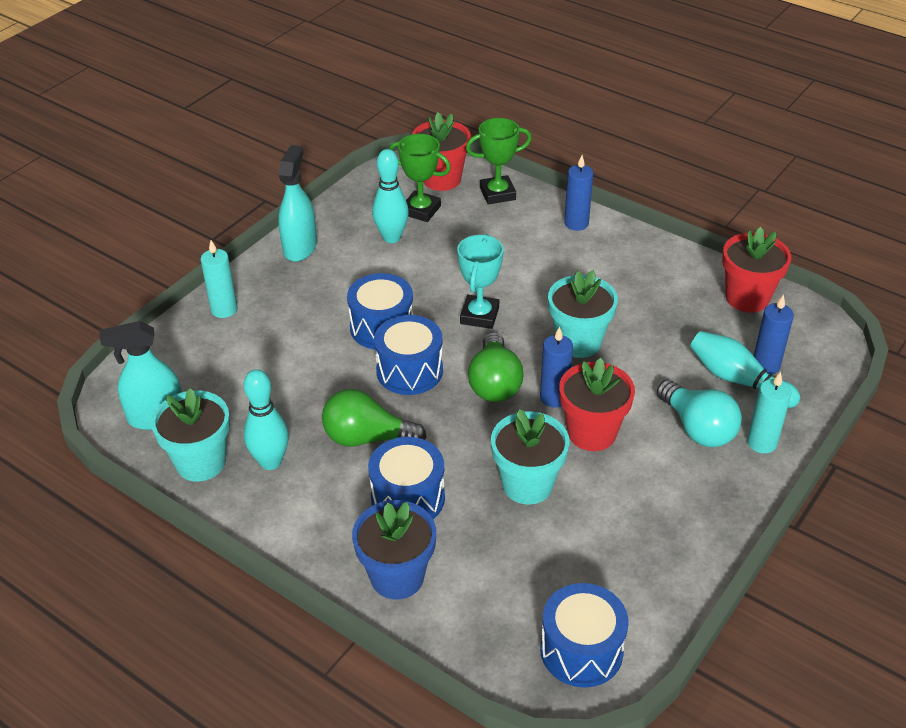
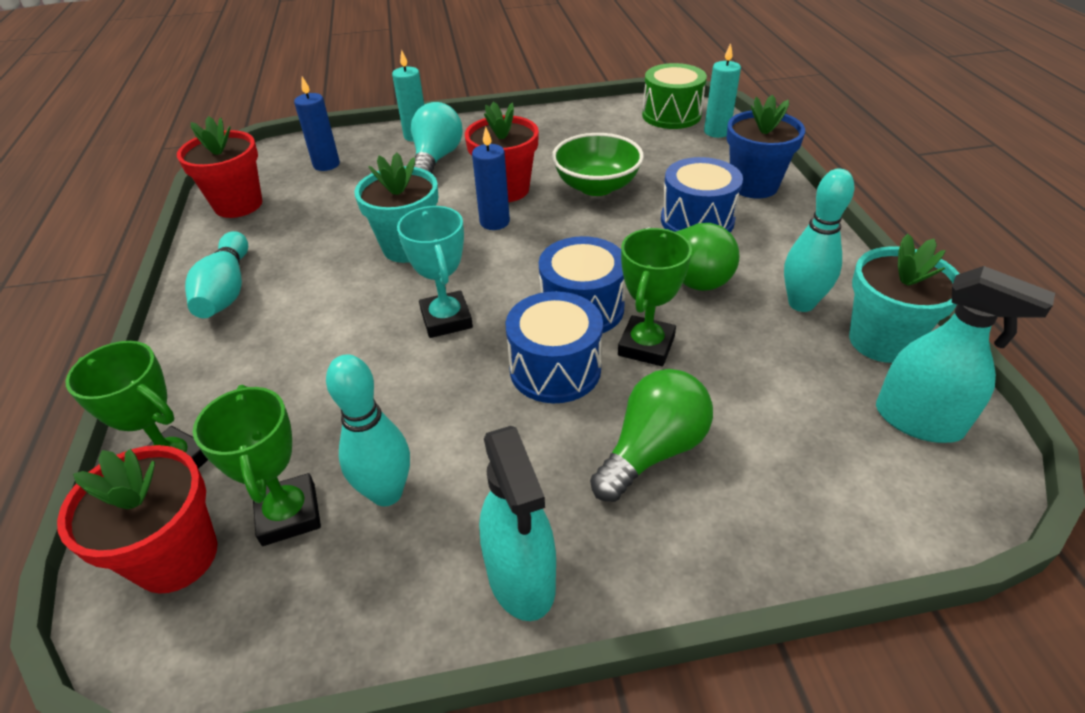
camera: 135 degrees left, 0 degrees up
turquoise candle [201,240,237,318] -> turquoise candle moved to [704,43,741,138]
turquoise spray bottle [278,145,317,262] -> turquoise spray bottle turned 75 degrees counterclockwise [479,426,556,621]
turquoise trophy [457,234,504,329] -> turquoise trophy turned 75 degrees counterclockwise [397,206,473,338]
green light bulb [468,332,523,402] -> green light bulb moved to [590,369,713,502]
turquoise flower pot [491,409,570,504] -> green bowl [552,133,644,196]
blue drum [540,583,628,688] -> green drum [642,63,707,129]
blue candle [564,155,593,231] -> none
turquoise bowling pin [690,331,800,408] -> turquoise bowling pin moved to [185,231,248,318]
none -> green trophy [618,228,692,367]

